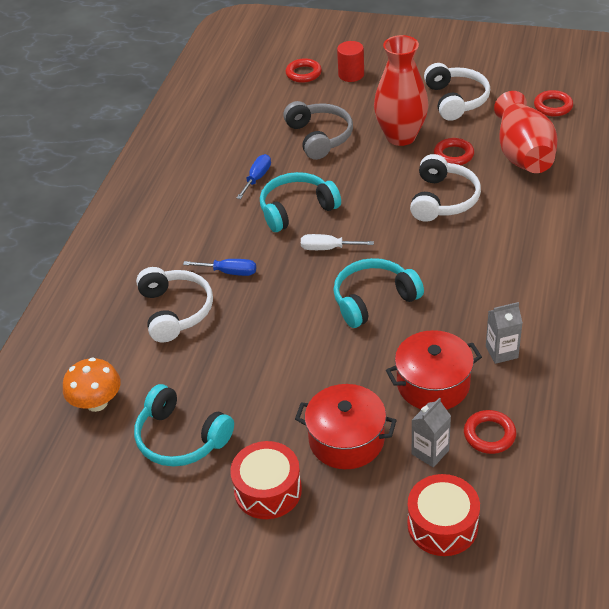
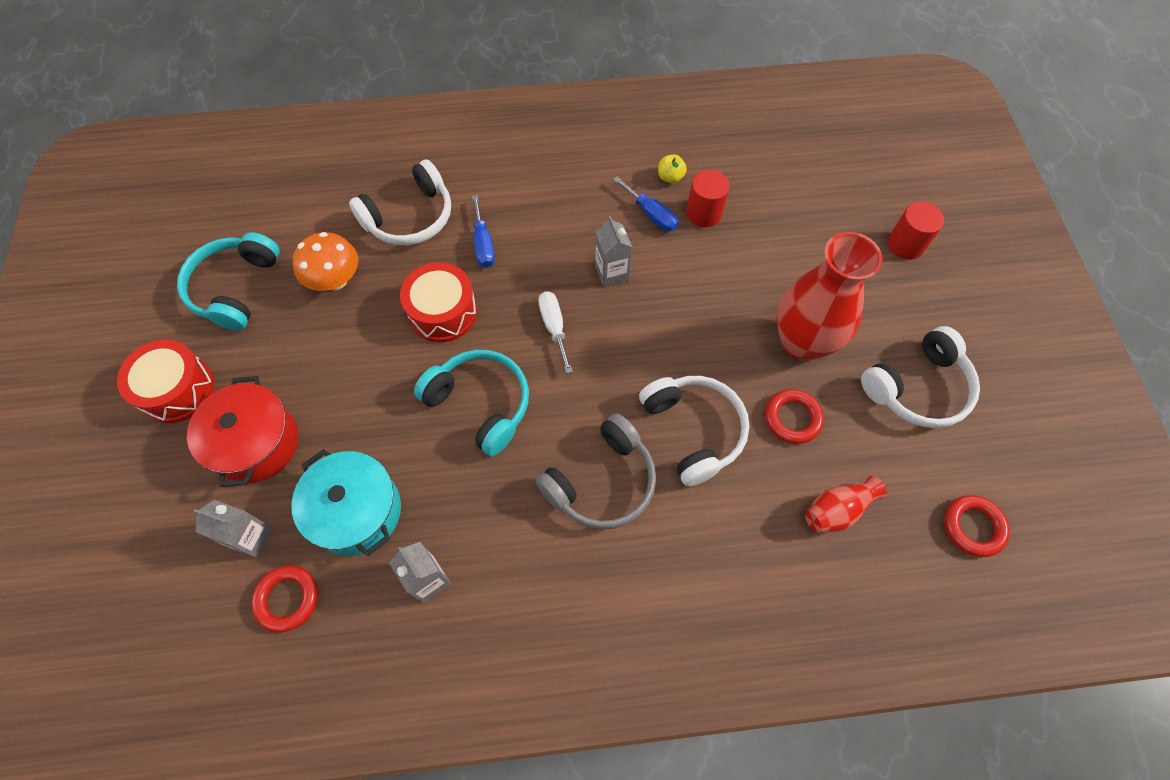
camera: 65 degrees right, 20 degrees up
orange mushroom [63,358,121,412] -> orange mushroom moved to [292,232,358,291]
blue screwdriver [237,154,271,199] -> blue screwdriver turned 45 degrees clockwise [613,176,679,231]
turquoise headphones [260,172,341,232] -> grey carton [595,216,632,287]
grey headphones [283,101,353,160] -> grey headphones moved to [535,413,656,530]
red ring [285,58,322,83] -> none
red pot [386,330,482,410] -> turquoise pot [291,449,401,556]
red drum [407,474,480,556] -> red drum moved to [400,262,477,342]
white headphones [410,154,481,222] -> white headphones turned 105 degrees counterclockwise [639,376,750,486]
red vase [494,91,558,173] -> red vase [805,476,887,533], size x0.49
none -> yellow apple [658,154,687,183]
none -> red cylinder [686,170,730,227]

